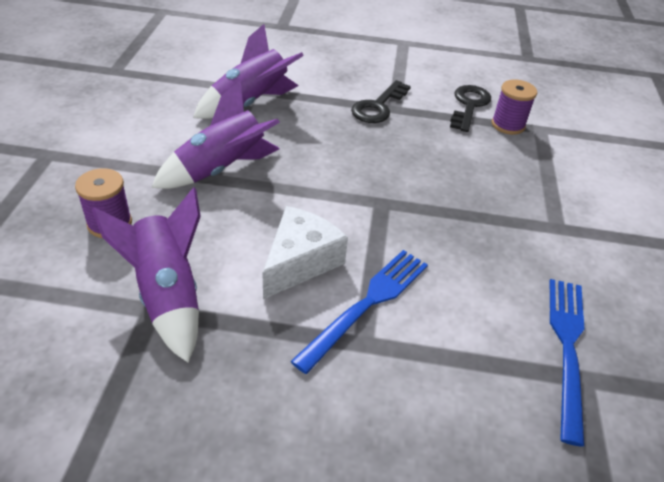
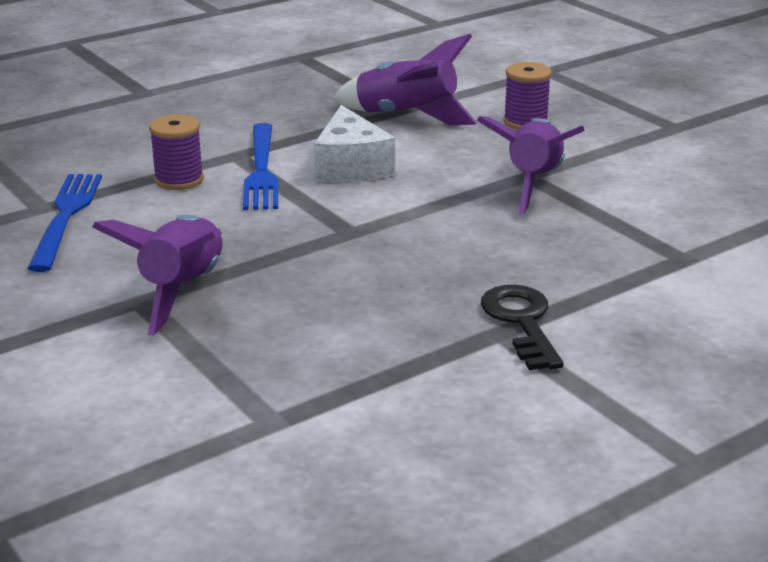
camera: 140 degrees right, 15 degrees down
purple rocket [193,24,304,119] -> purple rocket moved to [92,215,223,336]
black key [450,85,491,132] -> none
purple spool [492,80,537,135] -> purple spool moved to [149,114,204,190]
blue fork [550,279,585,447] -> blue fork turned 150 degrees counterclockwise [28,174,102,272]

